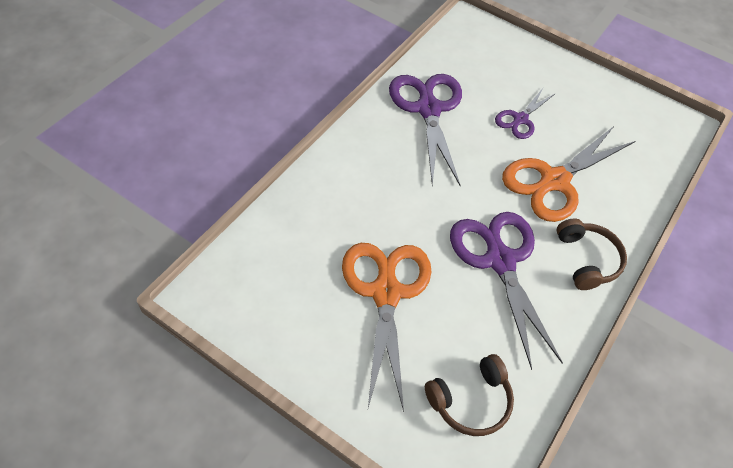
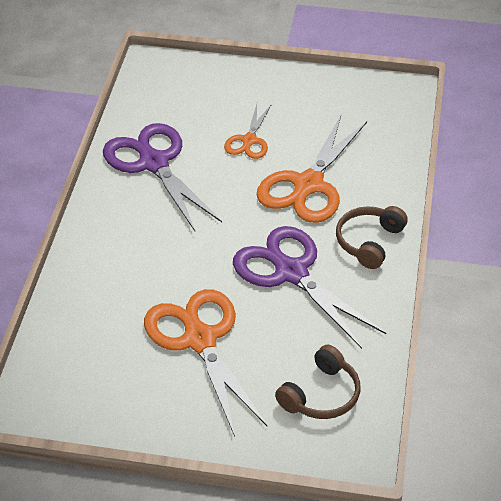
camera: 20 degrees left, 10 degrees down
purple scissors [495,88,555,139] -> orange scissors [224,104,272,159]
brown headphones [557,219,627,290] -> brown headphones turned 120 degrees counterclockwise [336,206,408,269]

